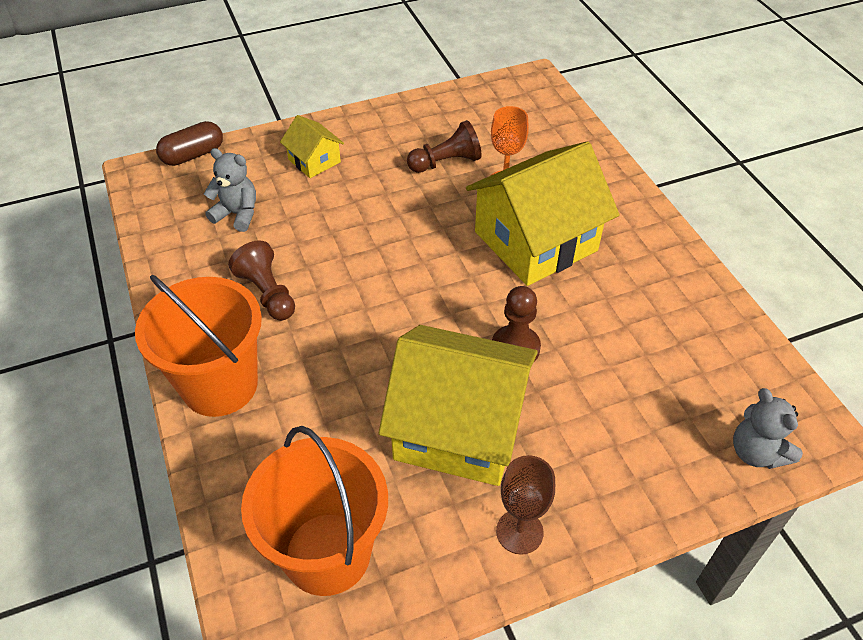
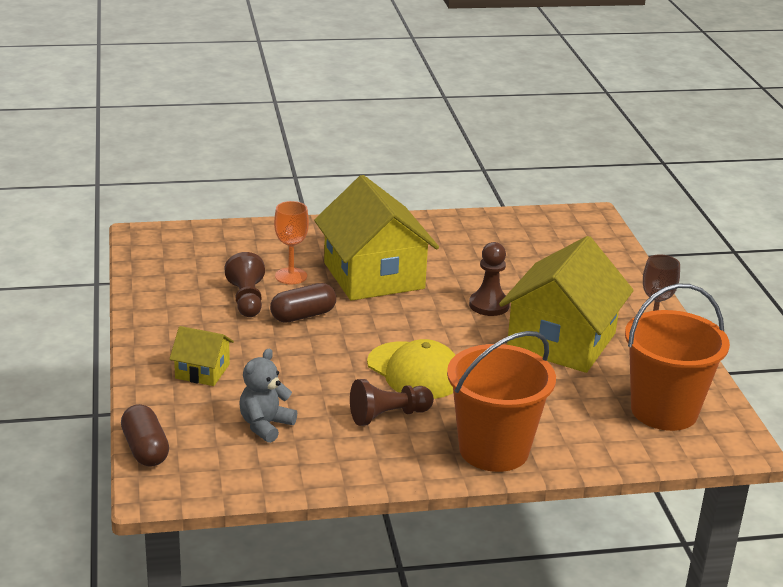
camera: 80 degrees left, 20 degrees down
yellow house [280,115,344,178] -> yellow house turned 45 degrees clockwise [169,326,234,386]
grey teddy bear [733,388,803,469] -> none
none -> brown capsule [270,283,336,323]
none -> yellow cap [367,339,455,399]

